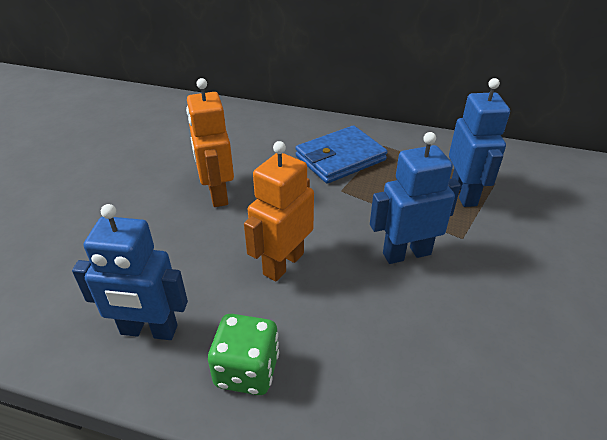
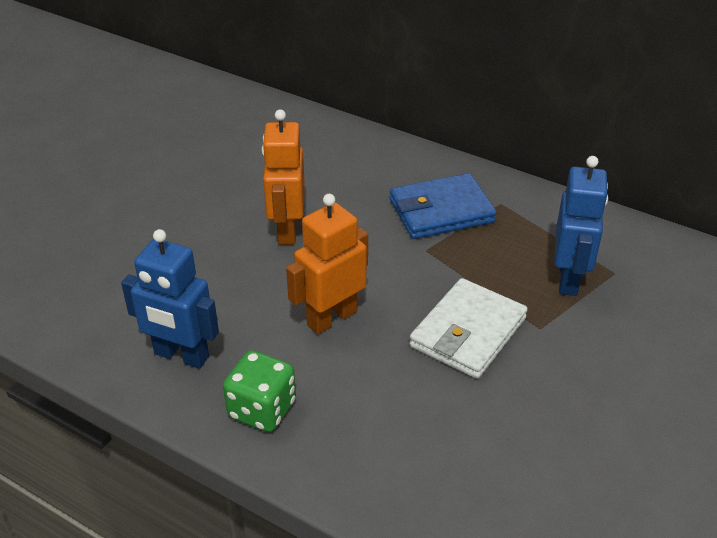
camera: 15 degrees right, 0 degrees up
blue robot [370,132,461,264] -> white wallet [409,278,528,379]

